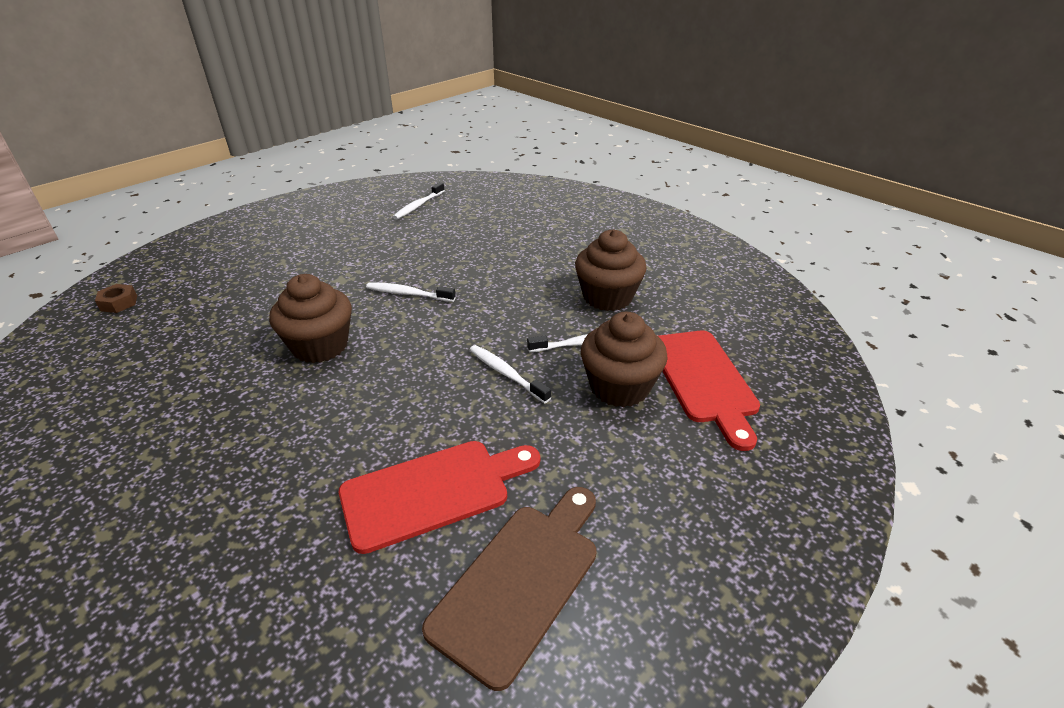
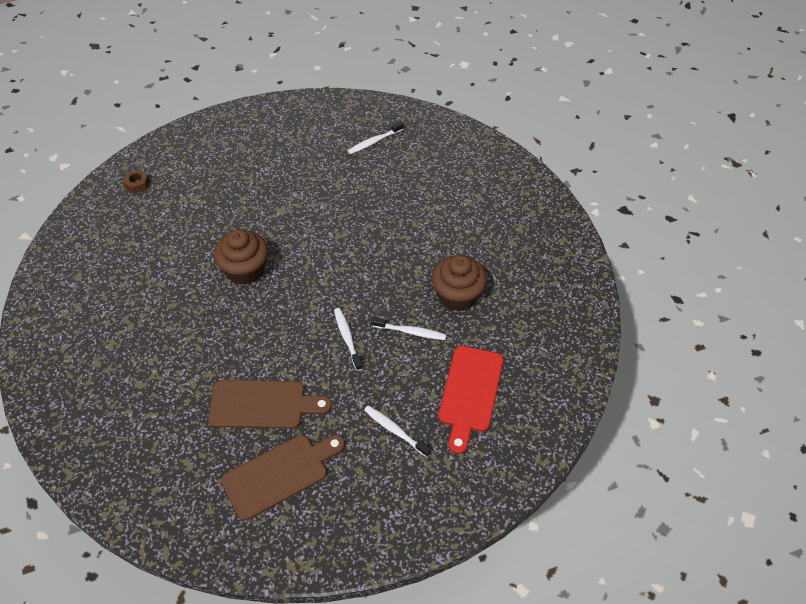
camera: 25 degrees right, 15 degrees up
red cutting board [339,441,540,554] -> brown cutting board [208,380,332,429]
white toothbrush [366,282,456,302] -> white toothbrush moved to [364,405,431,457]
brown cupcake [581,312,668,407] -> none

